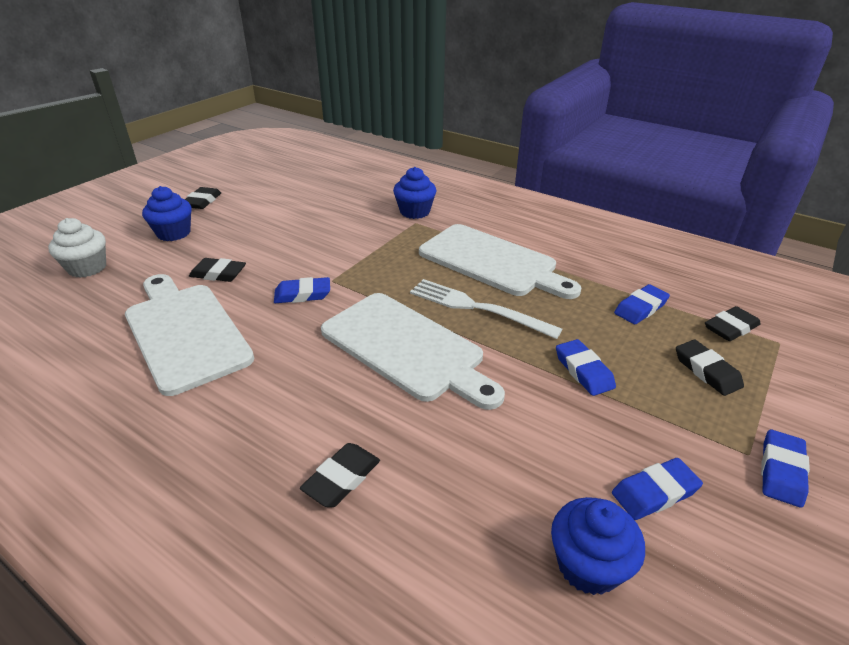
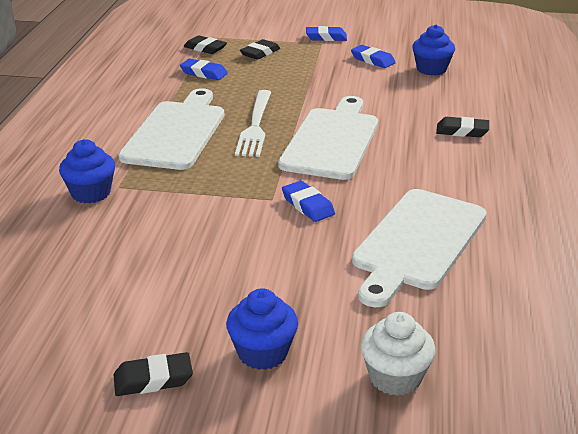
camera: 115 degrees left, 5 degrees down
black eraser [189,258,246,282] -> none
blue eraser [556,339,616,396] -> none

